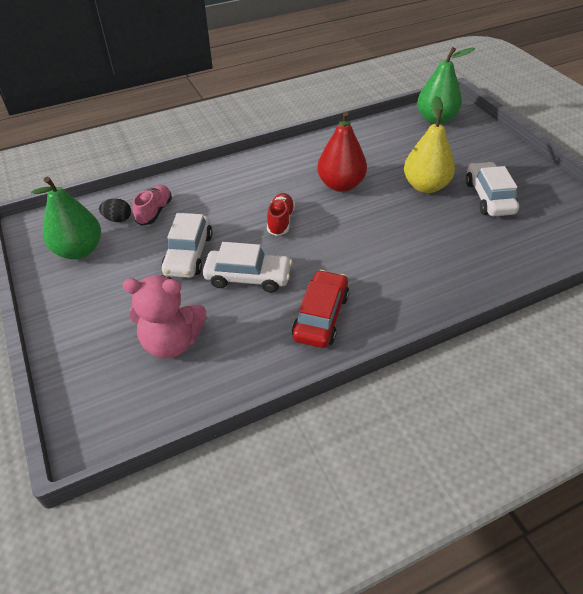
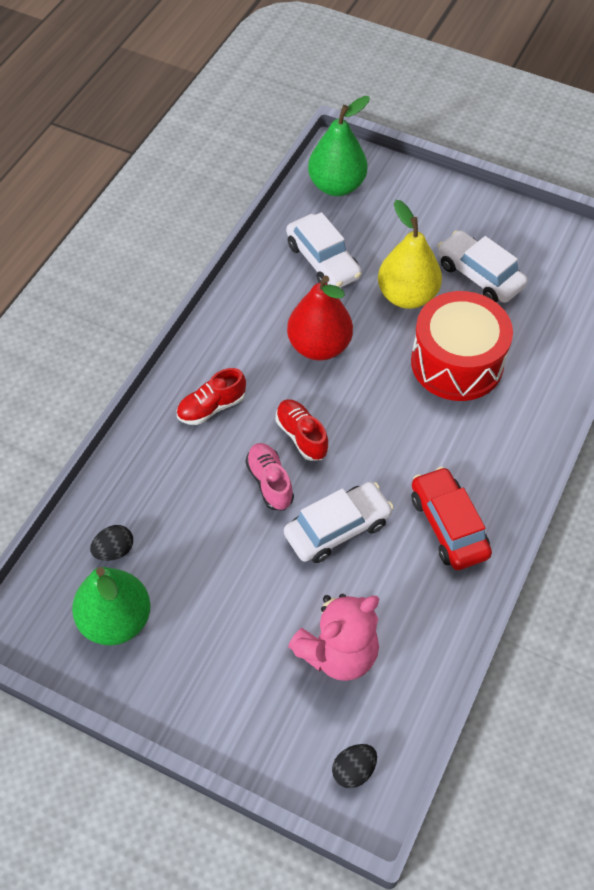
camera: 40 degrees left, 10 degrees up
pink shoe [132,185,172,225] -> pink shoe moved to [246,443,294,510]
white car [161,213,213,278] -> white car moved to [286,212,362,288]
none -> red shoe [176,368,246,425]
none -> black egg [332,744,377,788]
none -> red drum [411,291,513,401]

